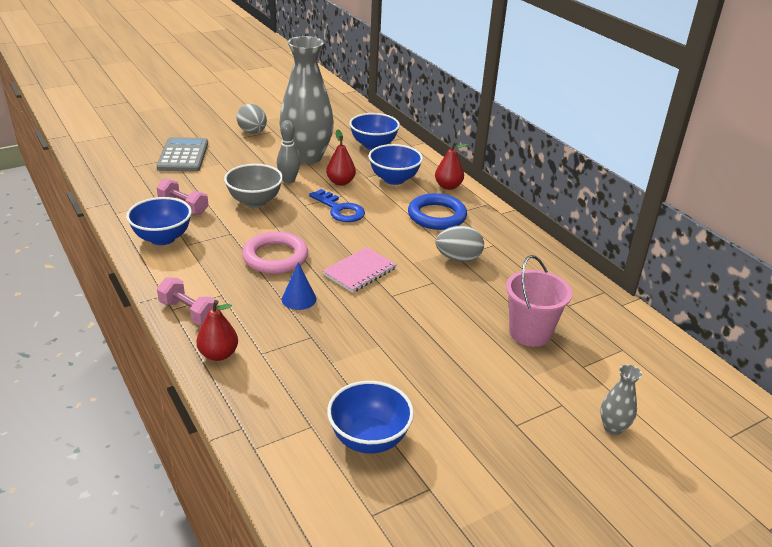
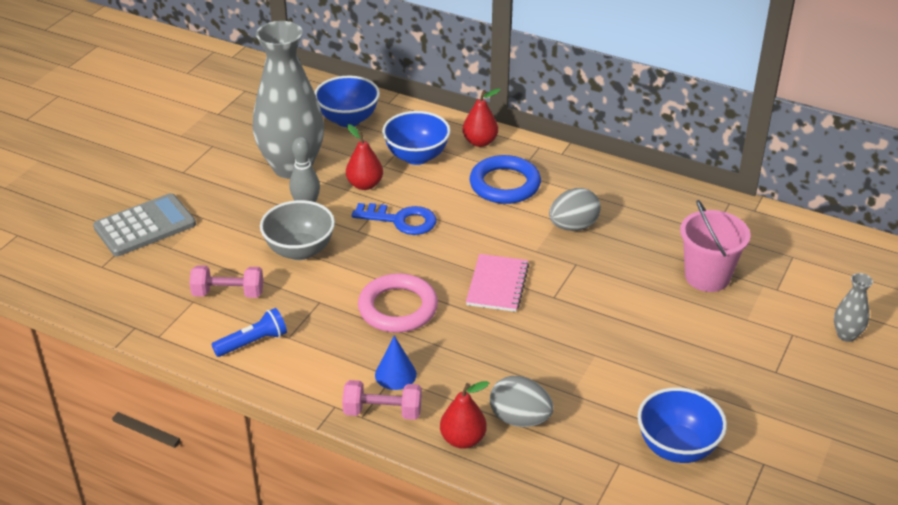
camera: 30 degrees left, 5 degrees up
blue bowl [126,197,192,245] -> blue flashlight [211,308,287,357]
grey calculator [156,137,208,172] -> grey calculator turned 90 degrees clockwise [93,193,196,256]
grey egg [236,104,267,134] -> grey egg moved to [490,376,554,427]
blue cone [282,262,316,310] -> blue cone moved to [375,336,417,390]

